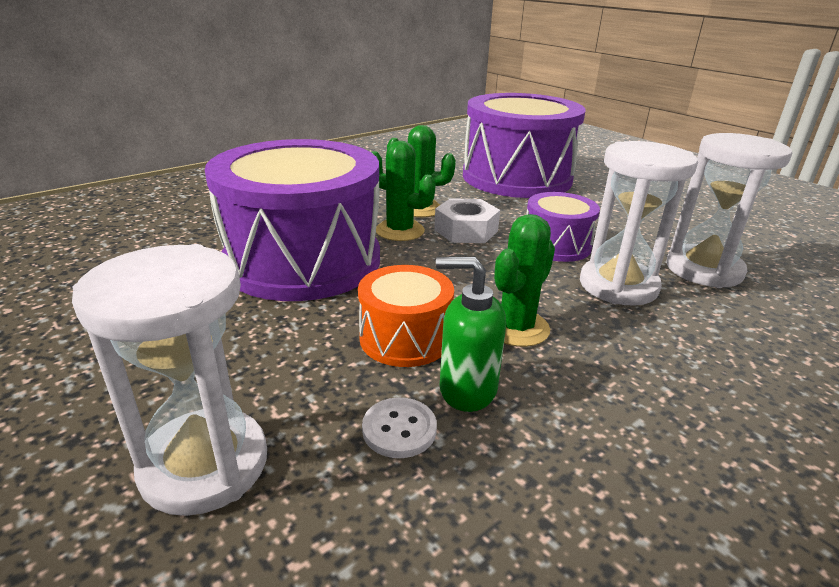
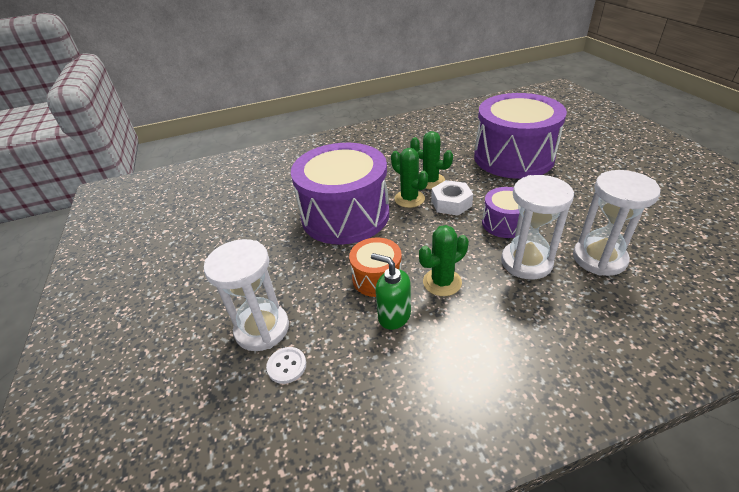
camera: 25 degrees right, 10 degrees up
white button [362,397,437,458] -> white button moved to [266,347,306,384]

